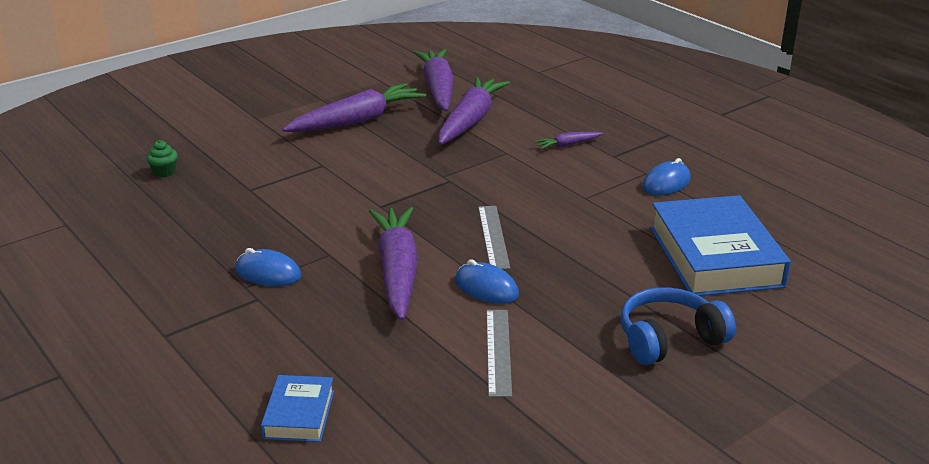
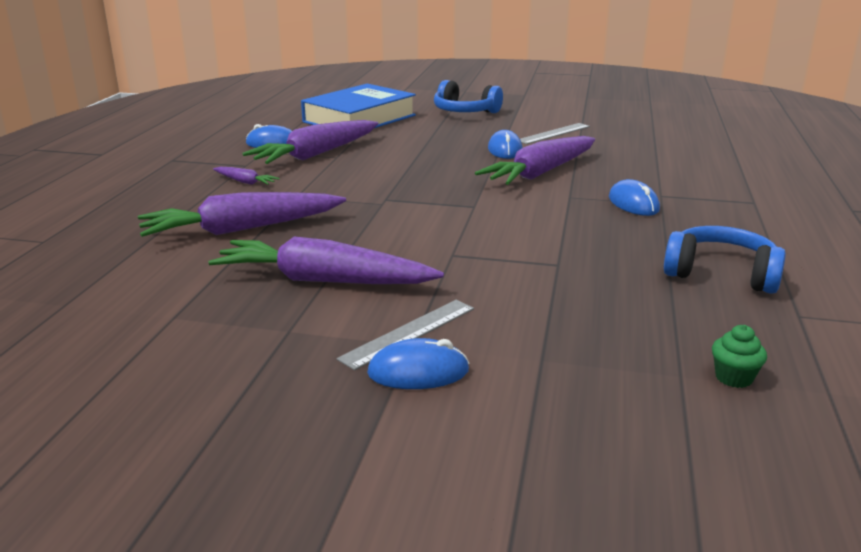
camera: 130 degrees left, 5 degrees down
green cupcake [146,140,178,178] -> green cupcake moved to [712,325,767,388]
blue book [261,375,334,442] -> none
purple carrot [413,49,454,111] -> purple carrot moved to [242,120,378,164]
grey ruler [478,206,510,269] -> grey ruler moved to [336,300,474,370]
none -> blue mouse [367,338,469,389]
none -> blue headphones [664,226,786,294]

